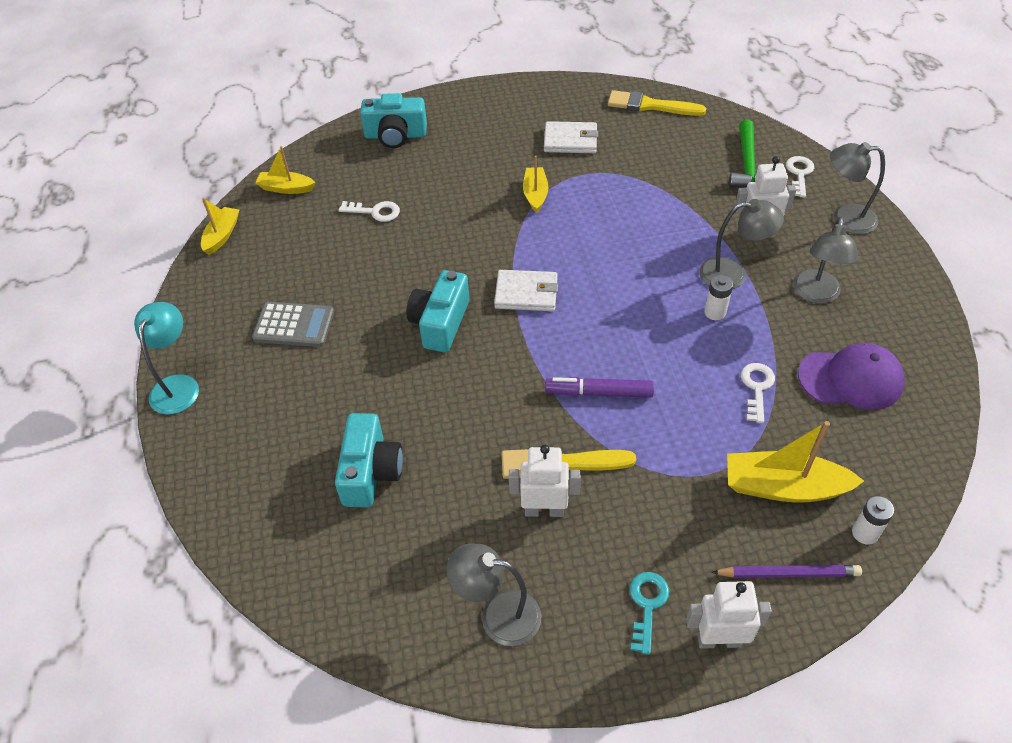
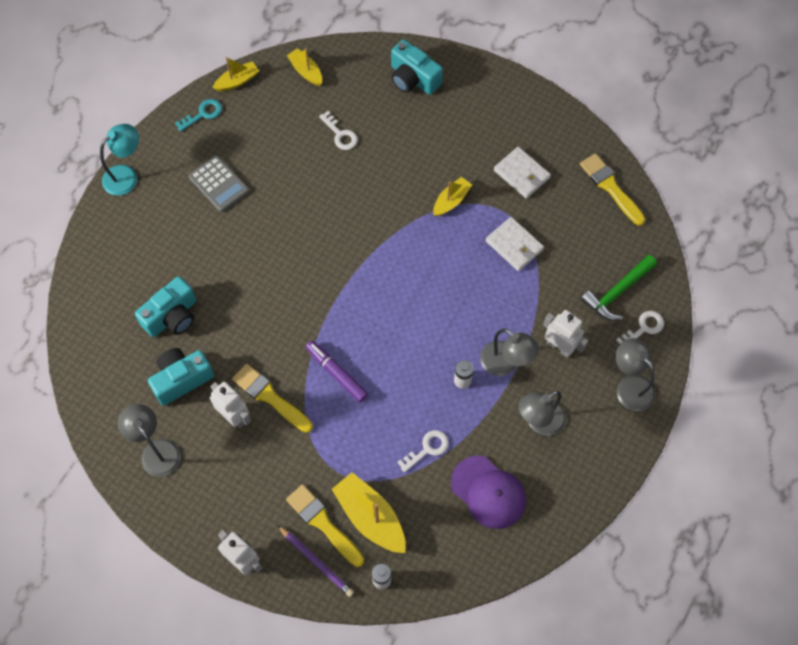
camera: 40 degrees right, 15 degrees up
turquoise camera [407,270,469,353] -> turquoise camera moved to [148,348,214,406]
white wallet [494,270,558,311] -> white wallet moved to [486,217,544,271]
turquoise key [630,572,669,655] -> turquoise key moved to [175,99,222,132]
none -> yellow brush [286,484,364,567]

